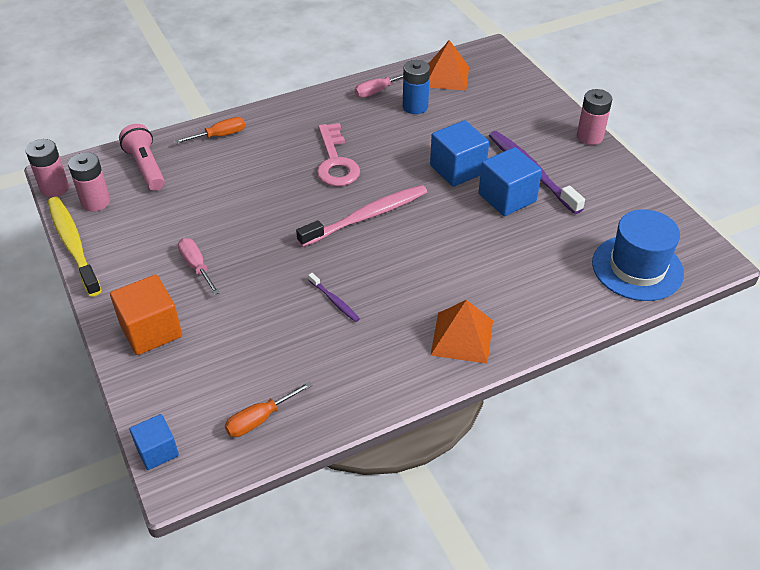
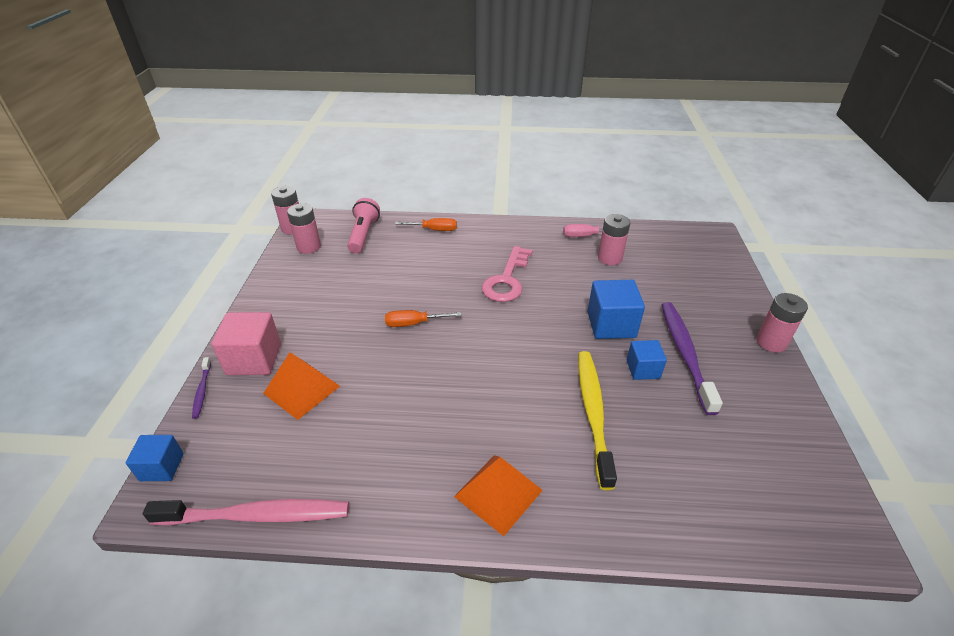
camera: 30 degrees right, 5 degrees down
yellow toothbrush [48,197,102,297] -> yellow toothbrush moved to [578,351,617,490]
orange cube [110,274,182,355] -> pink cube [211,312,281,375]
pink screwdriver [178,238,220,295] -> none
orange screwdriver [225,382,312,437] -> orange screwdriver moved to [385,310,462,327]
pink toothbrush [296,185,427,247] -> pink toothbrush moved to [143,499,349,525]
purple toothbrush [308,273,360,322] -> purple toothbrush moved to [192,357,211,419]
blue battery [403,60,430,114] -> pink battery [598,214,630,265]
orange pyramid [428,40,469,91] -> orange pyramid moved to [263,352,340,420]
blue cube [479,147,542,216] -> blue cube [627,340,667,380], size x0.61
blue hat [592,209,684,301] -> none

